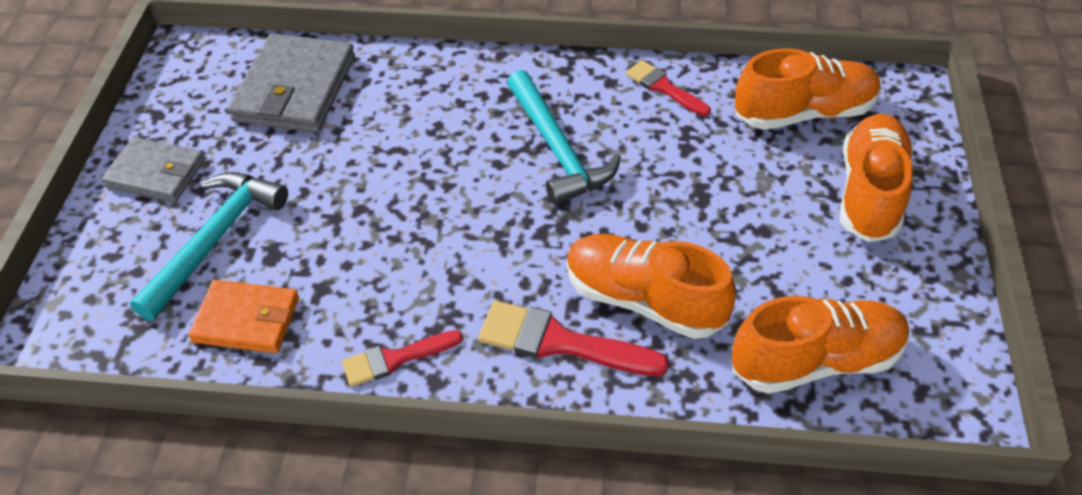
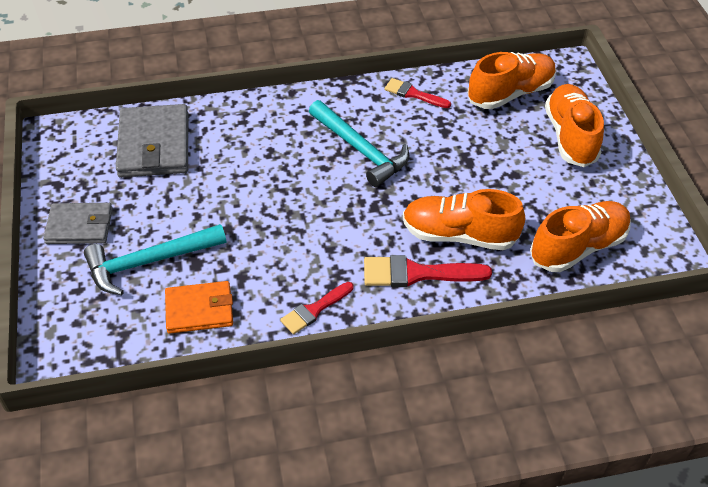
camera: 20 degrees left, 0 degrees up
turquoise hammer [130,172,288,321] -> turquoise hammer turned 120 degrees counterclockwise [84,224,226,295]

